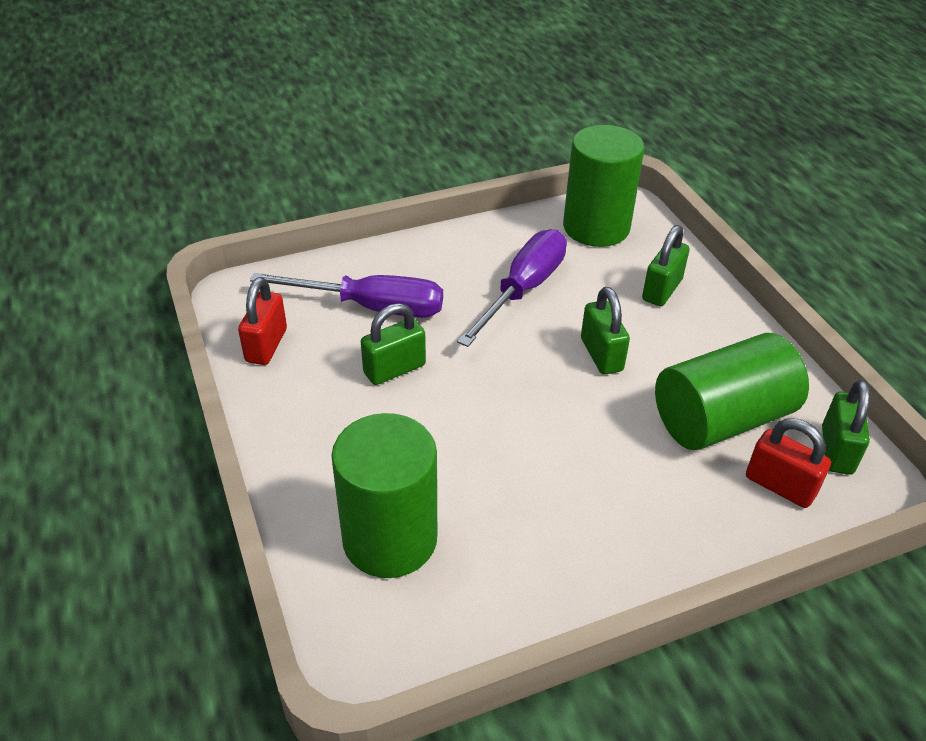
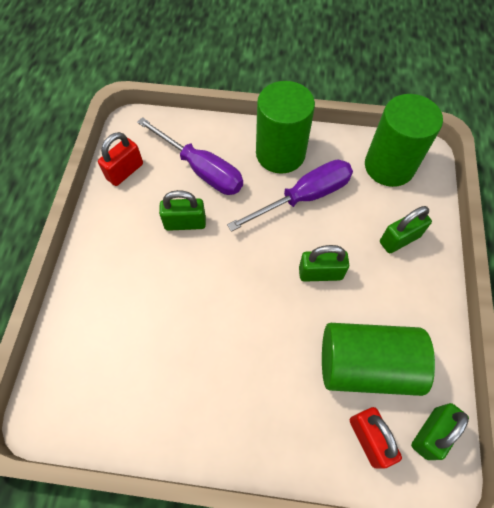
camera: 30 degrees right, 20 degrees up
green cylinder [331,413,437,578] -> green cylinder moved to [256,81,315,174]
green padlock [581,287,630,375] -> green padlock turned 75 degrees clockwise [299,245,349,282]

